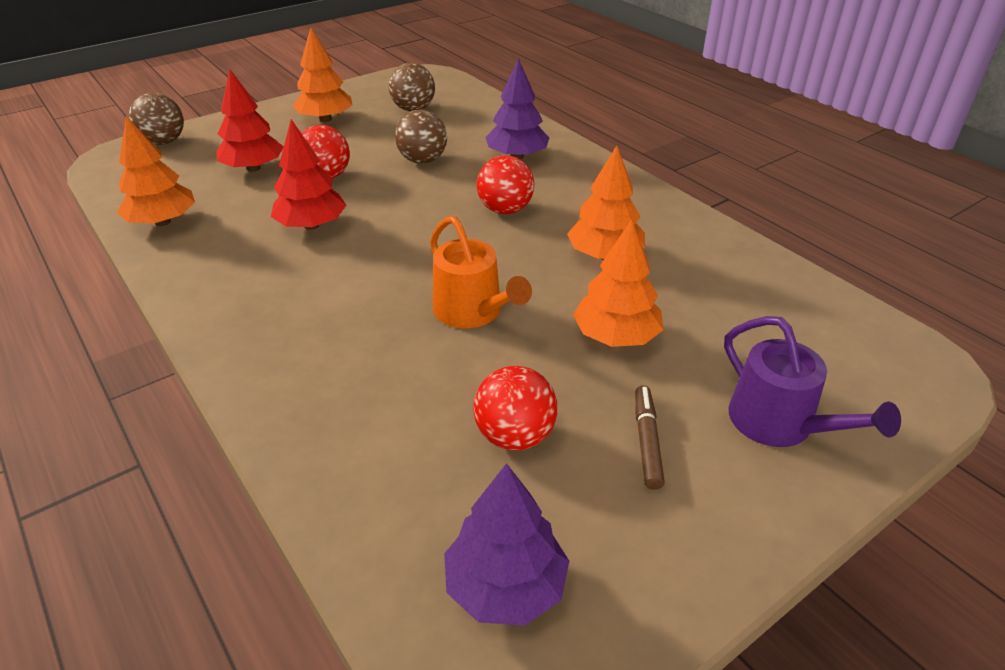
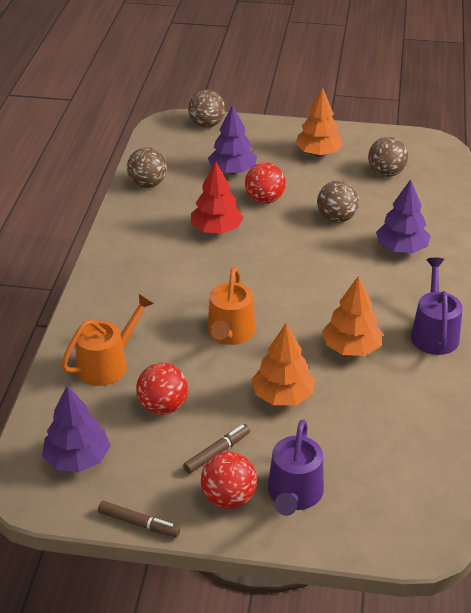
camera: 45 degrees right, 0 degrees up
orange tree [117,116,195,226] -> brown ball [127,148,167,188]
red tree [216,70,284,172] -> purple tree [208,104,257,174]
red ball [477,155,534,214] -> red ball moved to [201,452,257,509]
none -> orange watering can [61,294,154,386]
none -> brown marker [98,501,180,537]
none -> purple watering can [411,258,462,355]

